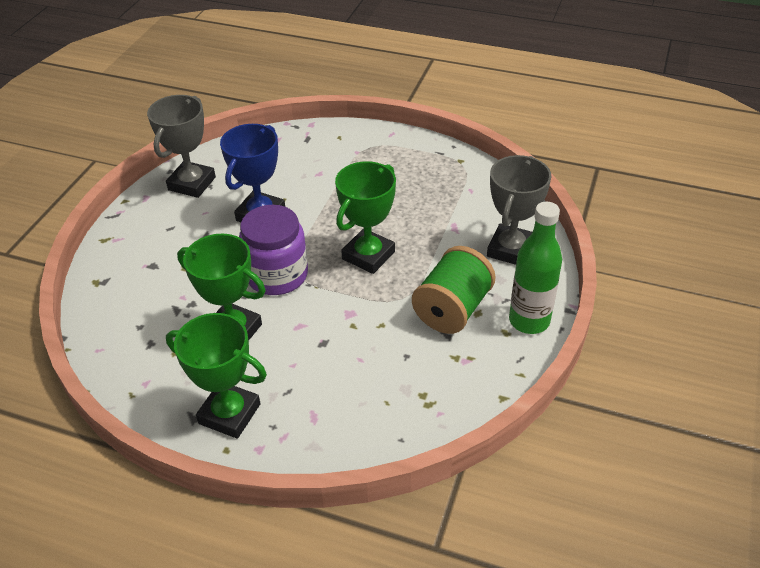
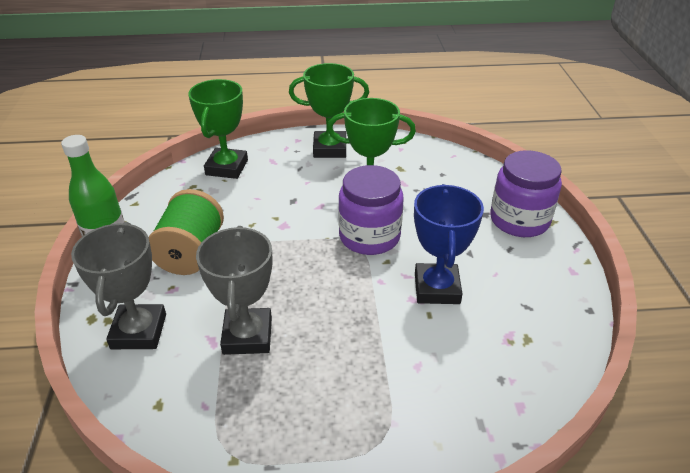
camera: 155 degrees right, 5 degrees down
grey trophy [147,95,216,198] -> grey trophy moved to [196,226,273,355]
green trophy [335,161,396,274] -> green trophy moved to [188,79,248,179]
none -> purple jar [490,150,562,237]

